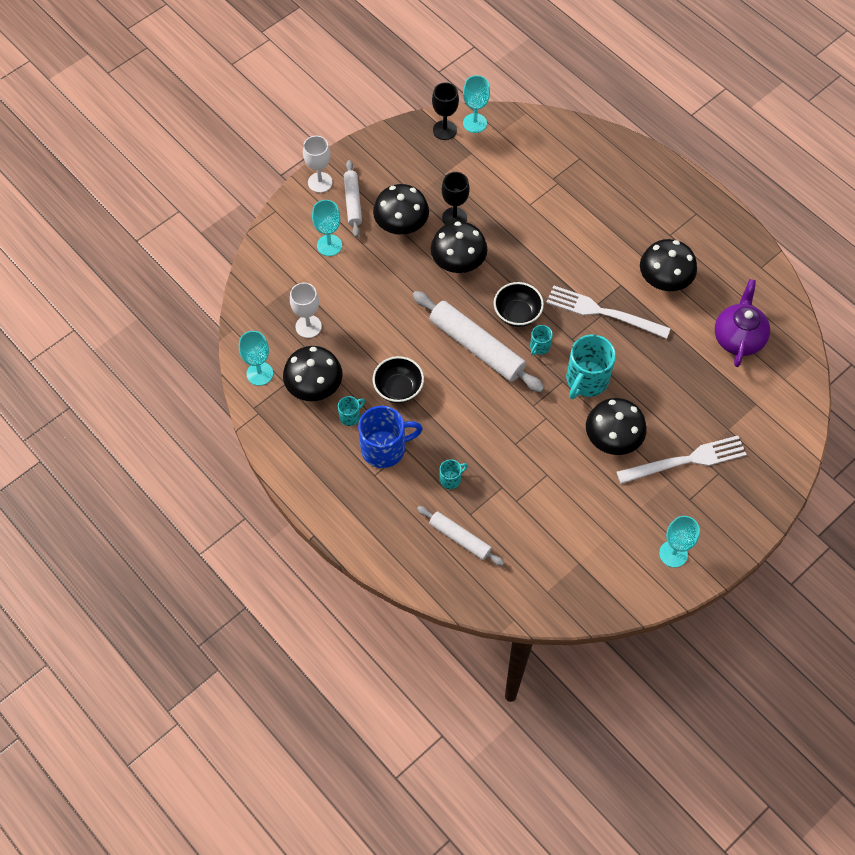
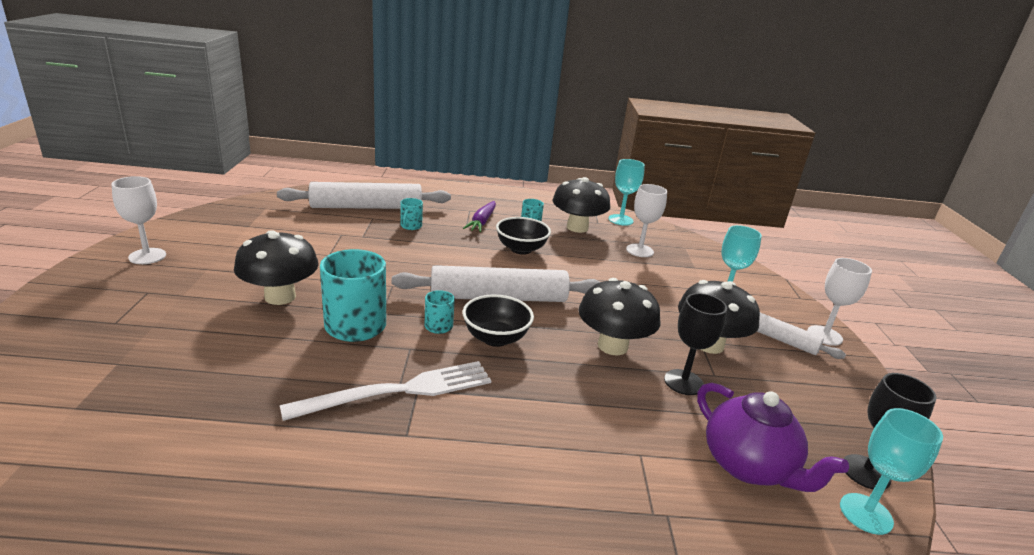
camera: 130 degrees right, 35 degrees down
blue mug [358,406,423,468] -> purple carrot [463,201,496,232]
white rolling pin [417,506,504,566] -> white rolling pin [277,182,451,209], size x1.72
white fork [616,436,747,484] -> none
black mushroom [640,239,697,291] -> none
turquoise goblet [659,516,700,568] -> white goblet [111,176,166,264]
purple teapot [715,279,770,367] -> purple teapot moved to [697,383,849,492]

